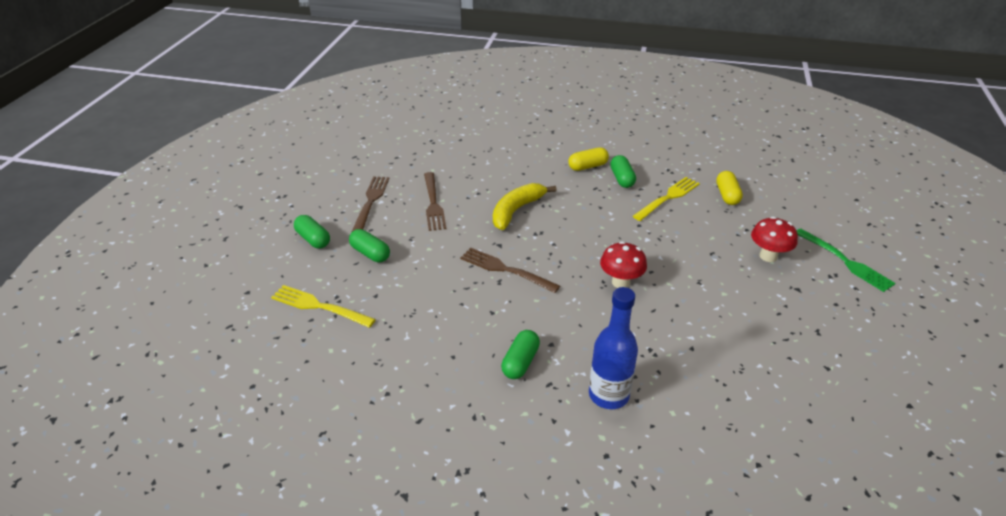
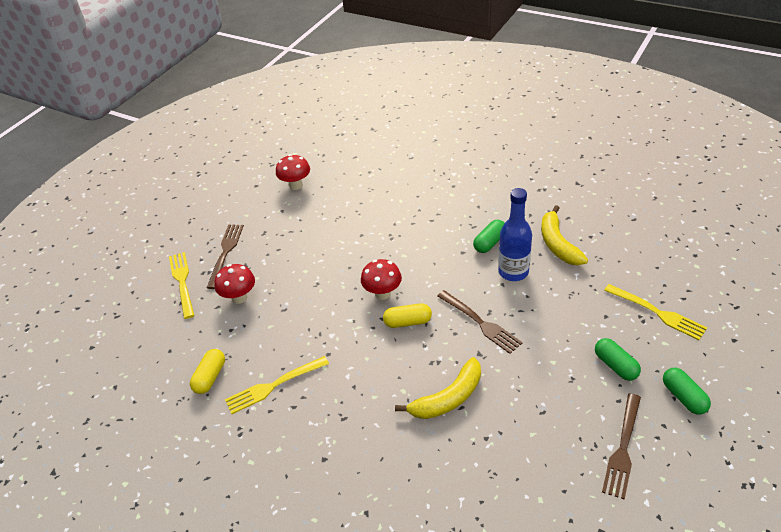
camera: 160 degrees left, 5 degrees up
brown fork [424,172,446,231] -> brown fork moved to [207,224,244,289]
yellow capsule [568,147,609,171] -> yellow capsule moved to [383,303,432,328]
blue bottle [589,287,638,409] -> blue bottle moved to [498,188,532,281]
green capsule [610,155,636,188] -> none
green fork [797,229,896,292] -> yellow fork [169,252,195,319]
none -> red mushroom [276,154,310,190]
none -> yellow banana [541,205,588,265]

